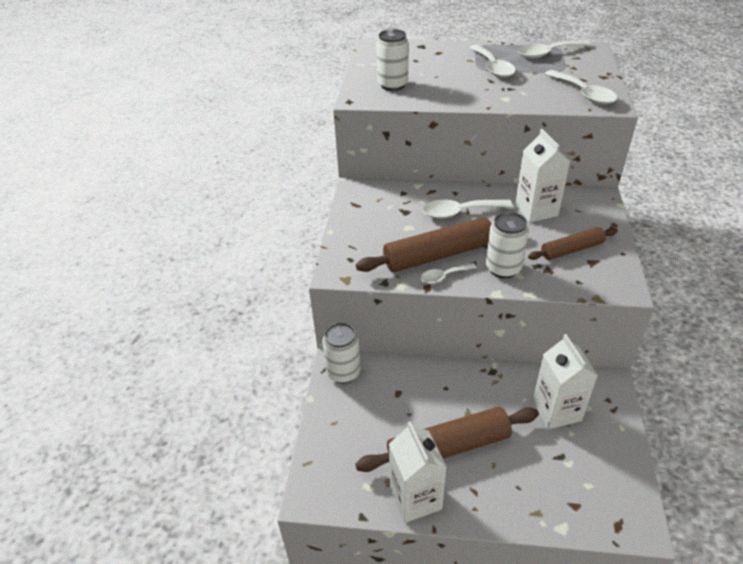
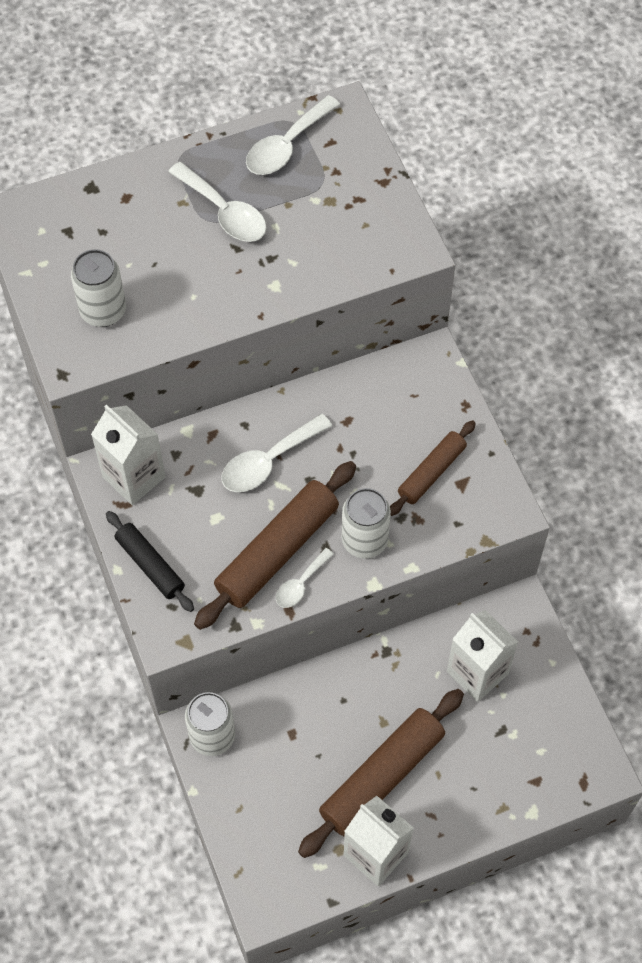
camera: 30 degrees left, 20 degrees up
white carton [515,129,570,222] -> white carton moved to [91,405,165,505]
white spoon [545,70,617,105] -> none
none -> black rolling pin [106,511,194,612]

